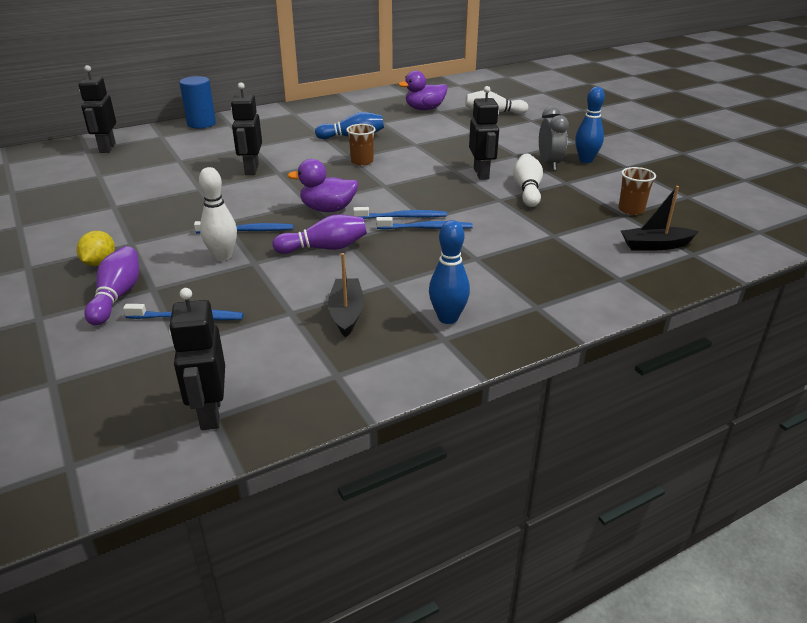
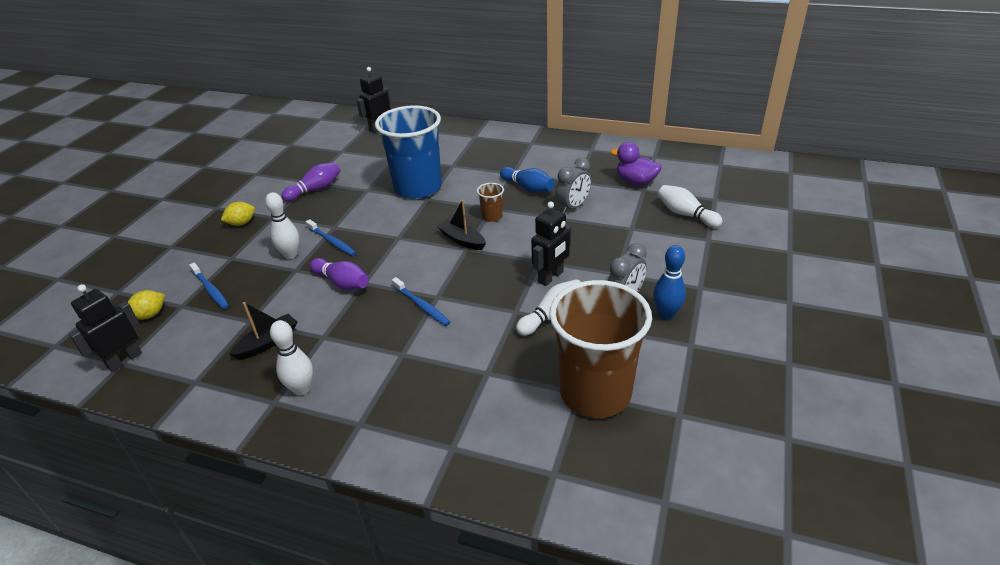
camera: 50 degrees right, 5 degrees up
purple bowling pin [84,246,139,325] -> purple bowling pin moved to [281,162,340,201]
blue cylinder [179,76,216,129] -> none
black robot [231,82,262,175] -> blue cup [375,105,442,199]
purple duck [288,159,358,212] -> none
blue toothbrush [353,207,447,219] -> none
blue bowling pin [429,220,470,324] -> white bowling pin [270,320,313,396]
brown cup [619,167,656,215] -> brown cup [549,280,652,418], size x2.49
black boat [621,186,699,250] -> black boat moved to [437,200,486,250]
none -> yellow lemon [127,290,165,320]
none -> grey clock [556,158,591,213]

